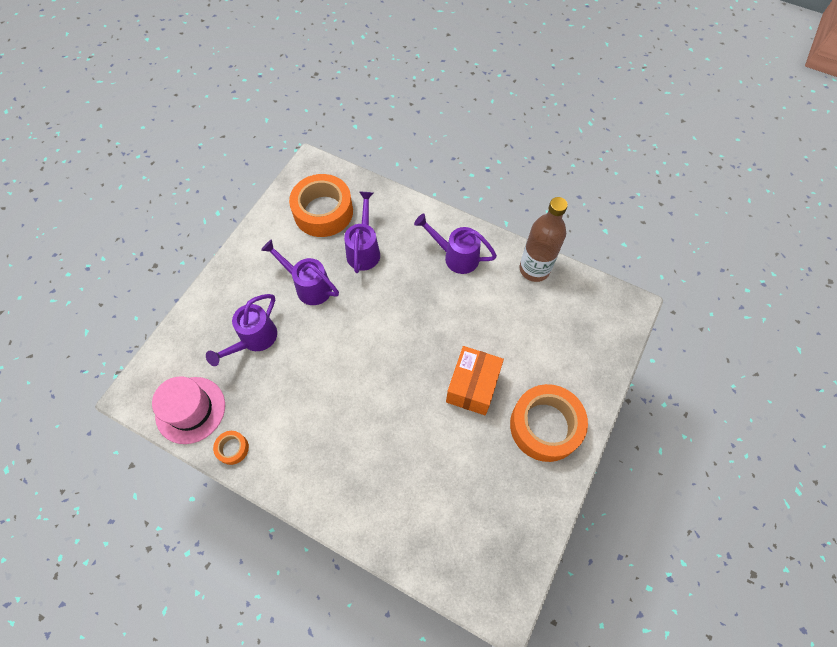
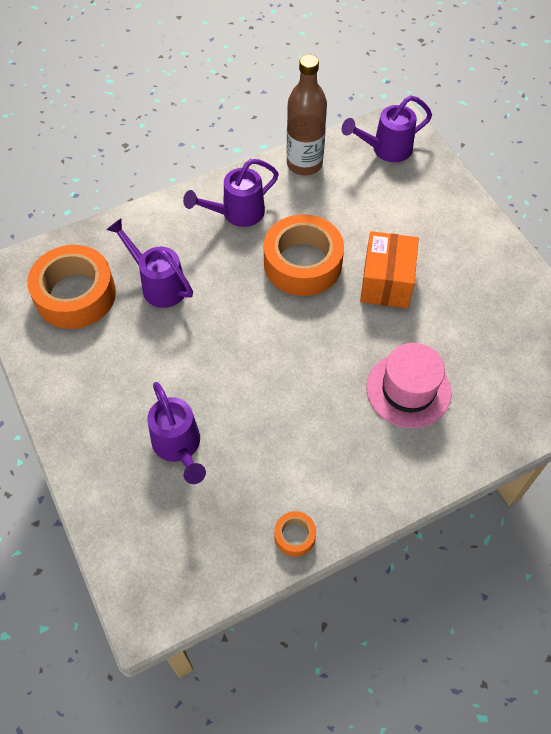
camera: 55 degrees left, 5 degrees down
pink hat [152,376,225,444] -> pink hat moved to [366,343,451,428]
purple watering can [261,239,339,305] -> purple watering can moved to [342,95,432,162]
orange box [446,346,504,415] -> orange box turned 45 degrees clockwise [360,231,419,308]
orange tape [510,384,588,462] -> orange tape moved to [264,214,344,296]

